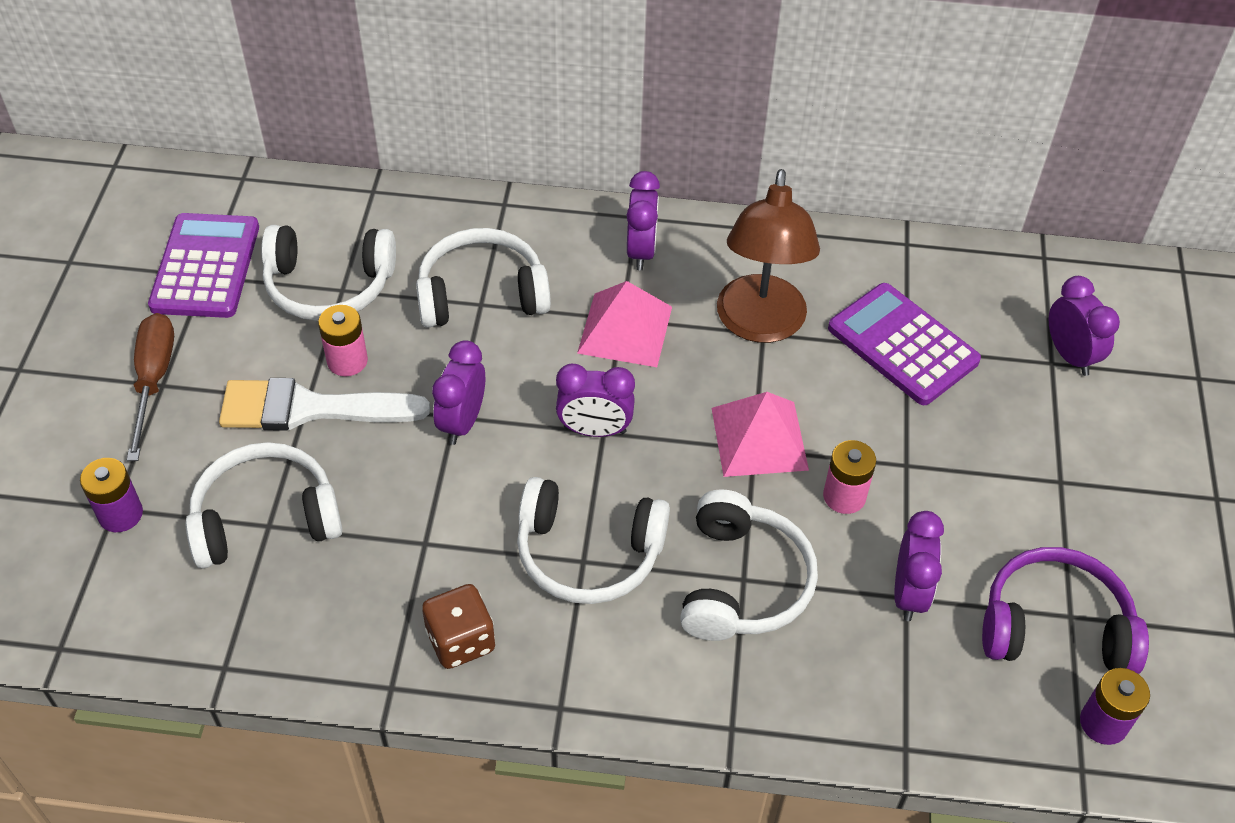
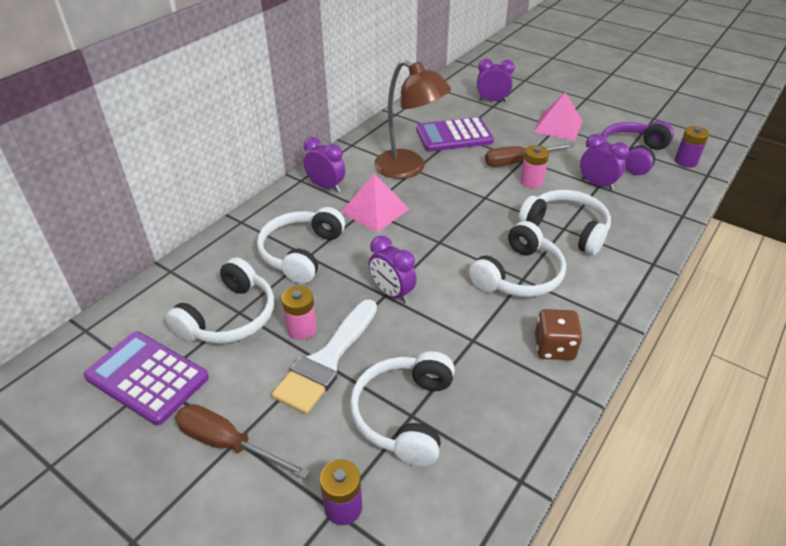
camera: 60 degrees left, 10 degrees down
purple clock [556,364,635,437] -> none
pink pyramid [712,392,809,477] -> pink pyramid moved to [534,92,583,141]
none -> brown screwdriver [485,143,575,167]

